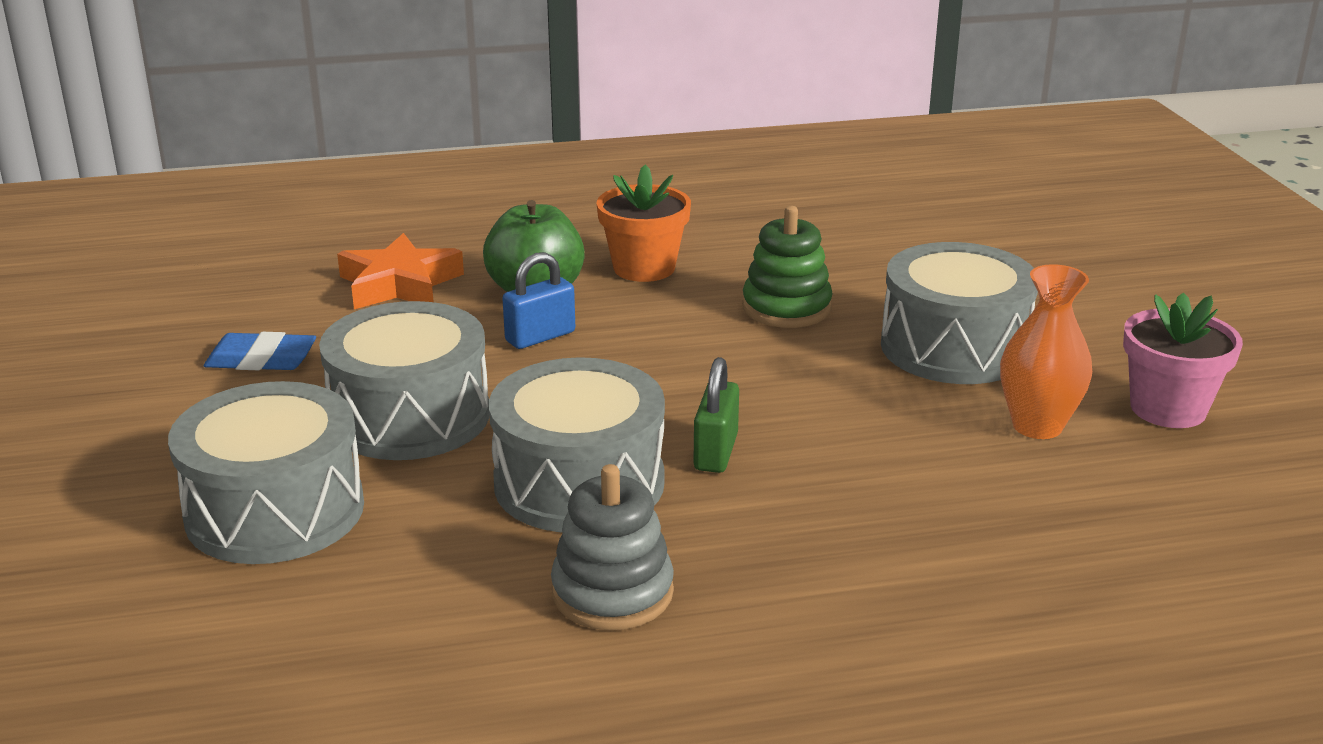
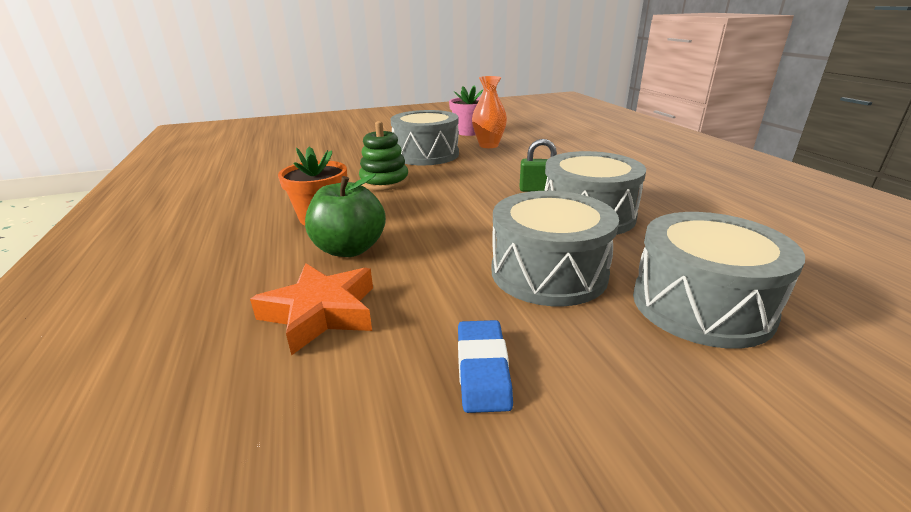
camera: 95 degrees left, 0 degrees up
blue padlock [502,252,575,349] -> none
grey stacking toy [551,464,674,630] -> none

